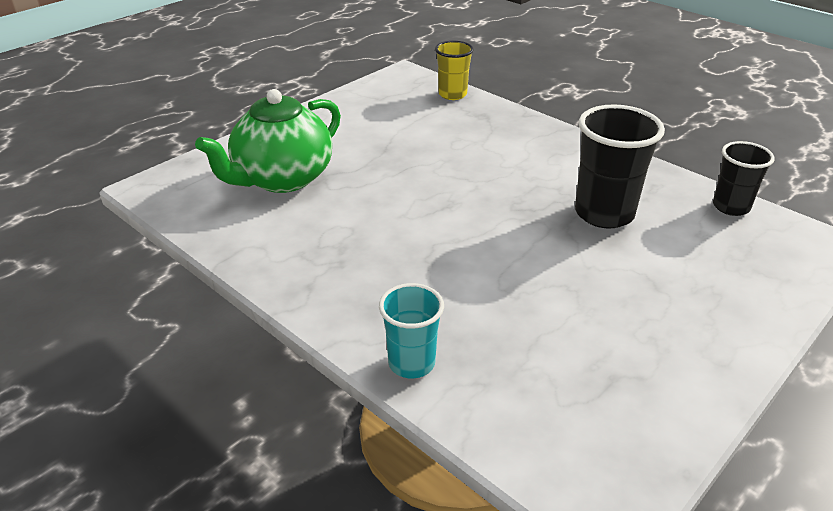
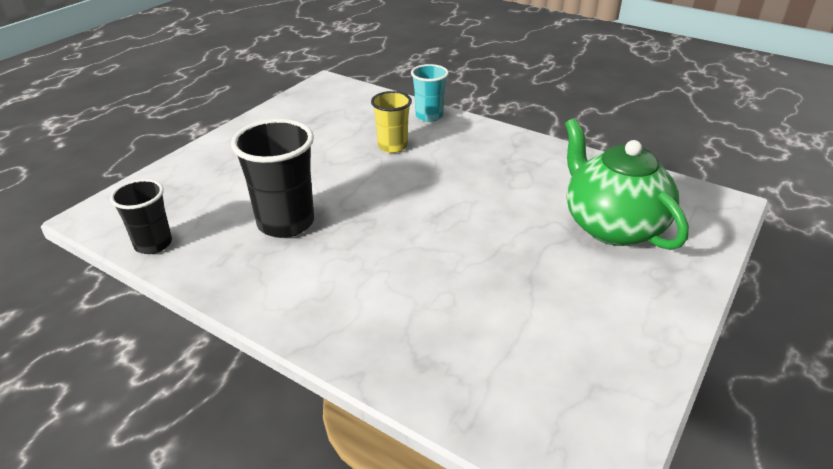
camera: 170 degrees right, 0 degrees up
green teapot [195,89,341,193] -> green teapot turned 60 degrees counterclockwise [565,118,689,250]
yellow cup [435,41,474,100] -> yellow cup moved to [371,91,412,153]

